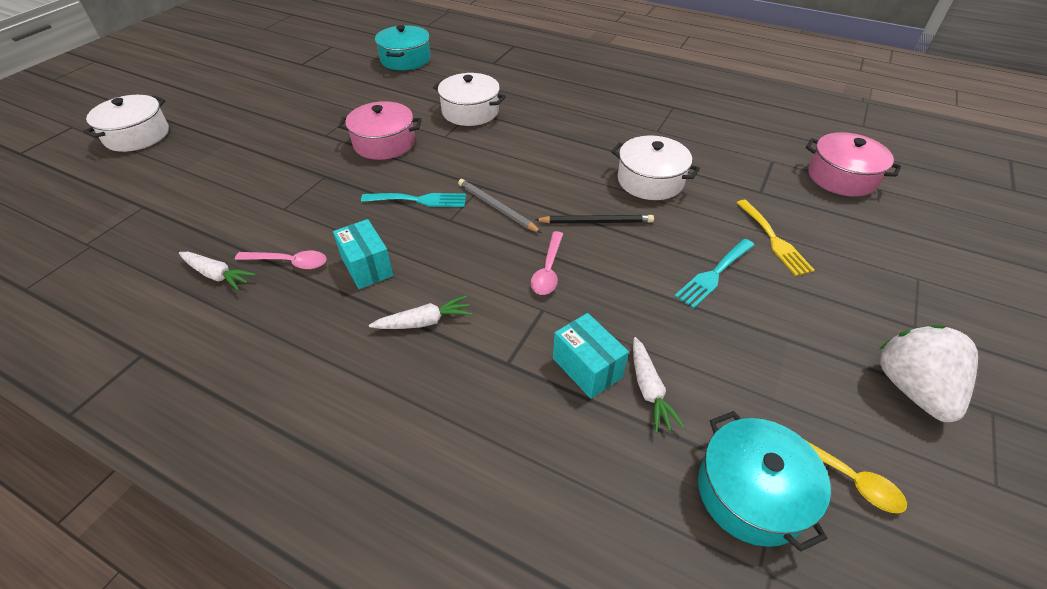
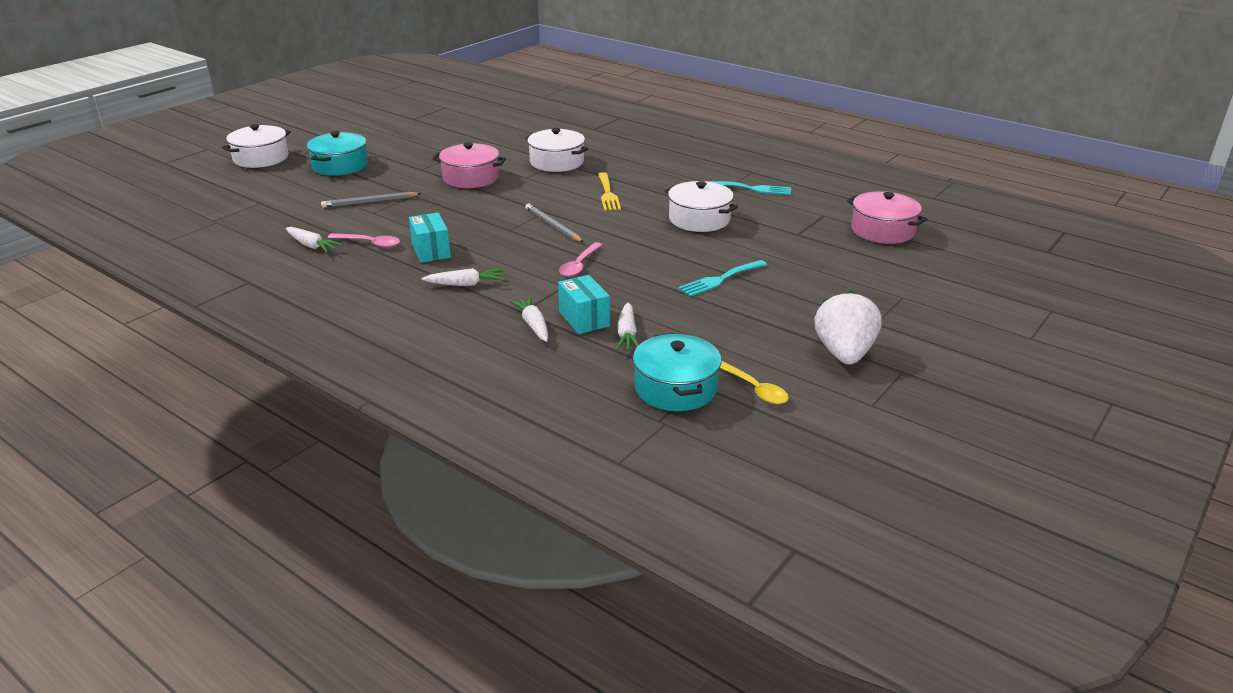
camera: 10 degrees right, 15 degrees down
turquoise fork [361,193,466,207] -> turquoise fork moved to [707,181,791,195]
turquoise pot [375,25,431,70] -> turquoise pot moved to [307,131,368,176]
black pencil [535,215,654,224] -> none
yellow fork [736,200,815,276] -> yellow fork moved to [598,172,621,211]
none -> grey pencil [321,192,421,208]
none -> white carrot [509,296,548,342]

